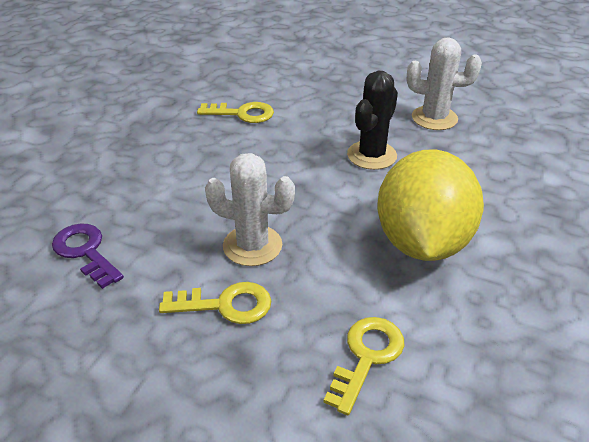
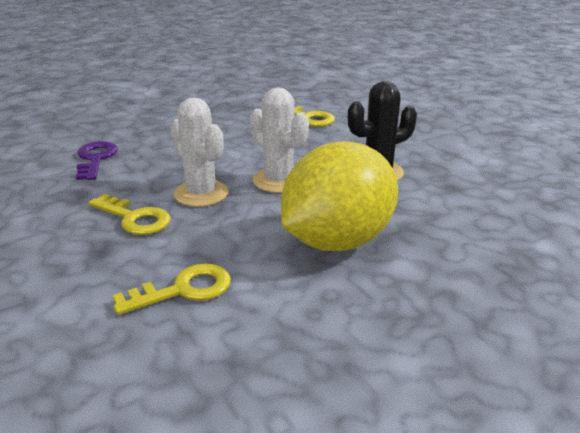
camera: 35 degrees right, 10 degrees down
white cactus [407,37,482,130] -> white cactus moved to [250,88,309,193]

